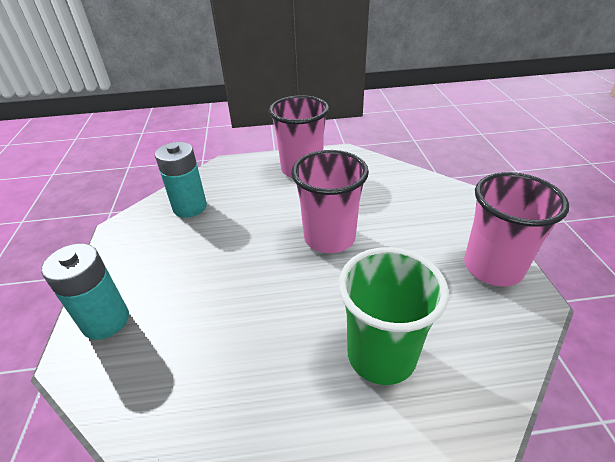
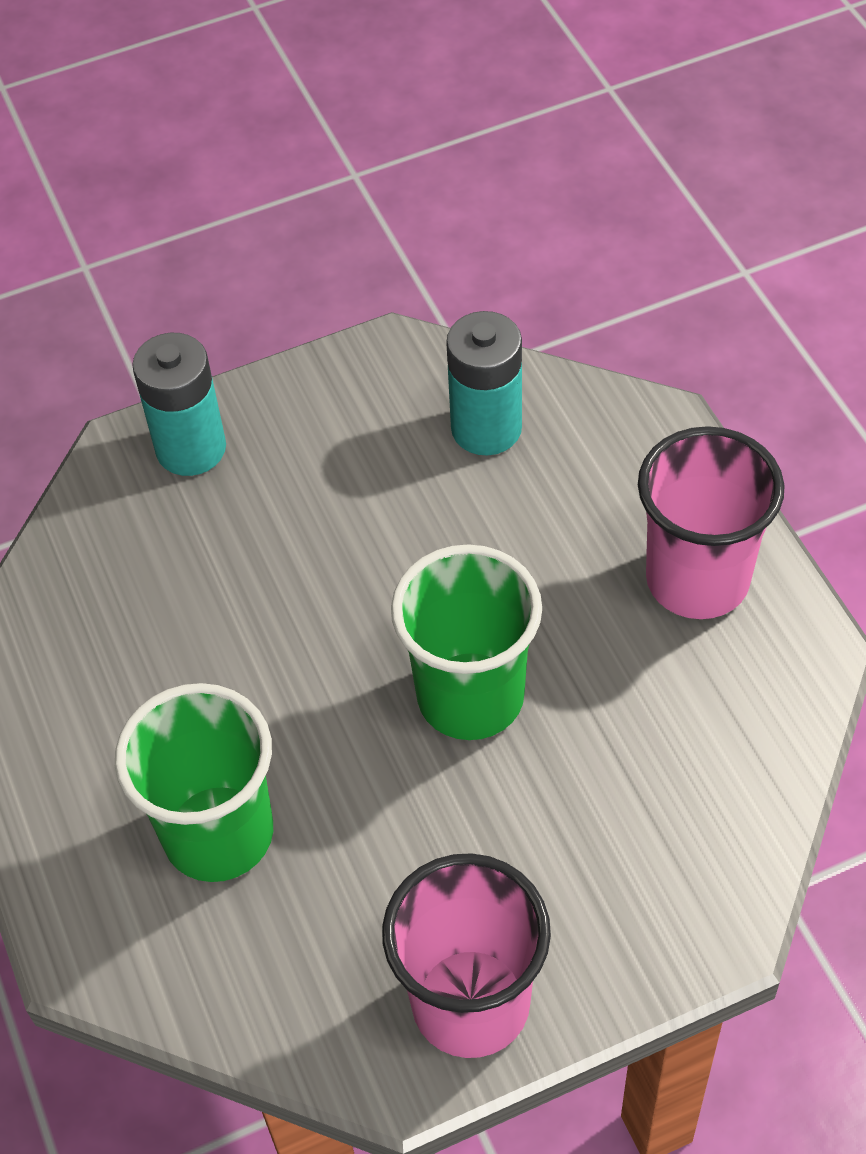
camera: 75 degrees right, 15 degrees up
pink cup [291,150,369,253] -> green cup [391,544,542,740]

